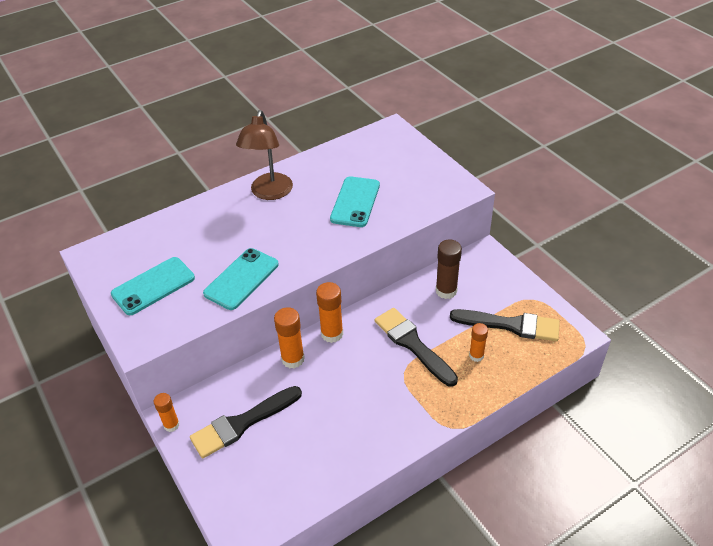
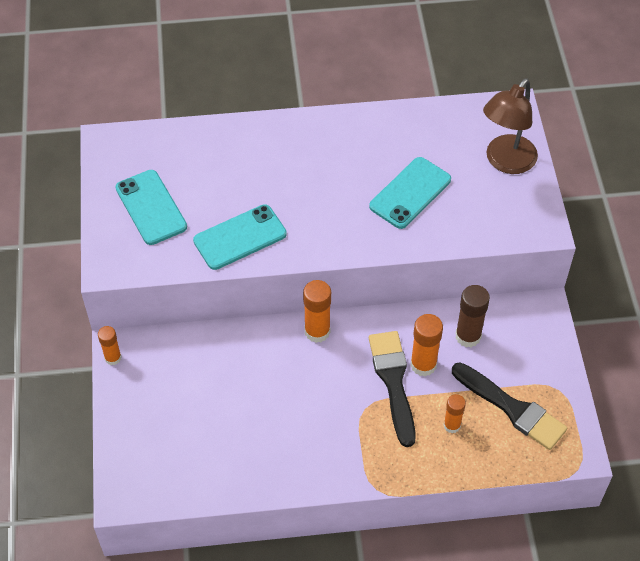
camera: 25 degrees right, 10 degrees up
turquoise phone [111,257,195,315] -> turquoise phone turned 75 degrees clockwise [115,170,187,245]
black brush [190,386,302,458] -> none
brown lamp [236,110,293,200] -> brown lamp moved to [483,78,538,174]
orange glue stick [274,307,305,368] -> orange glue stick moved to [410,314,443,376]

